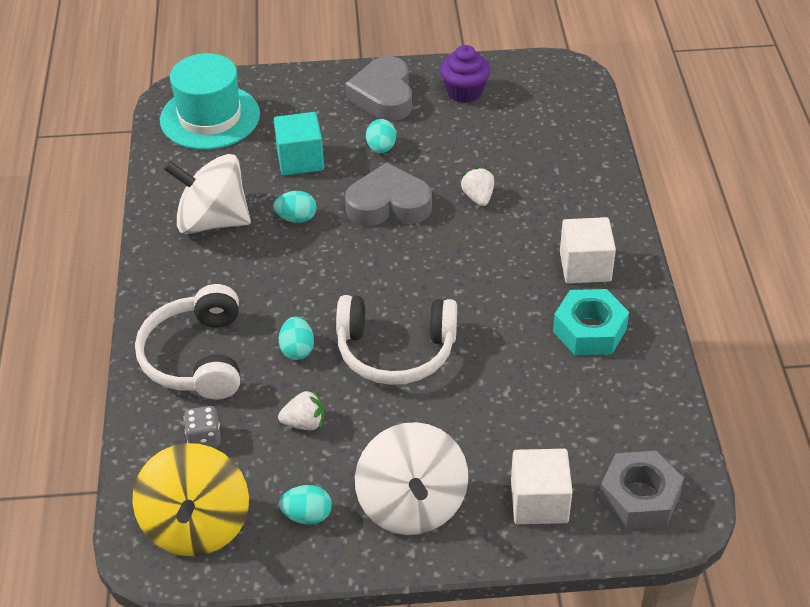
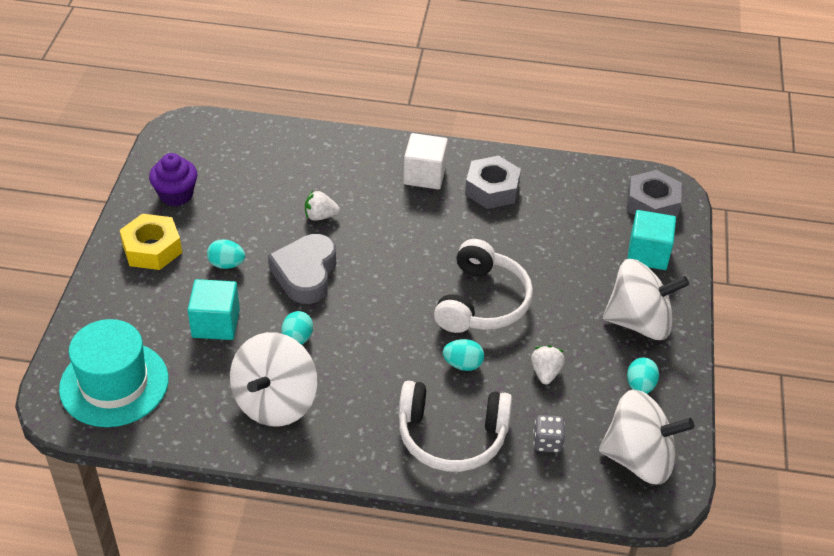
camera: 80 degrees left, 0 degrees up
yellow spinning top [132,443,249,556] -> white spinning top [599,389,694,485]
grey heart [345,56,412,121] -> yellow nut [120,214,182,270]
white cube [511,449,573,524] -> turquoise cube [627,210,676,270]
turquoise nut [553,289,629,355] -> grey nut [465,156,521,209]

